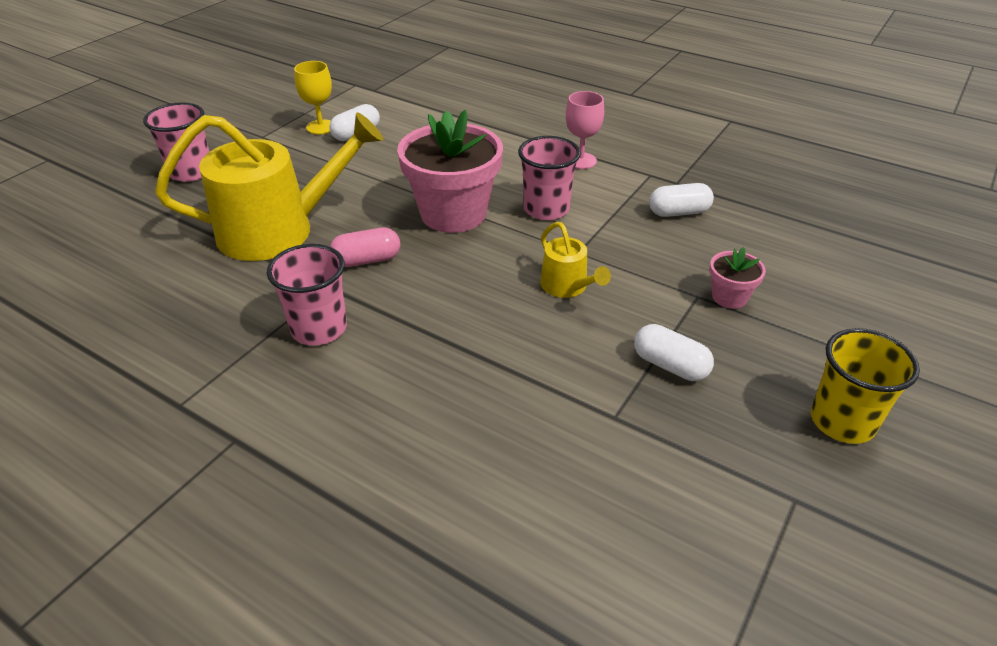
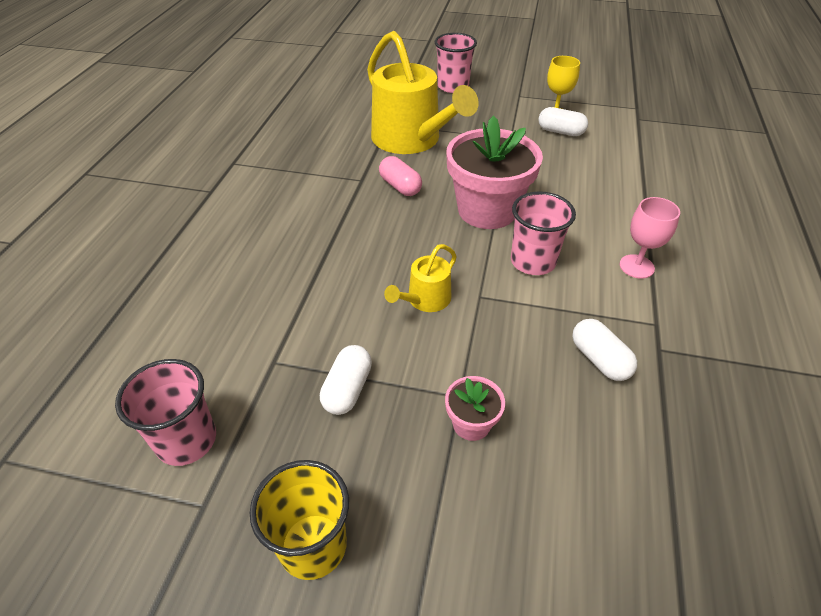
camera: 70 degrees right, 5 degrees up
pink cup [267,244,347,345] -> pink cup moved to [115,359,216,466]

